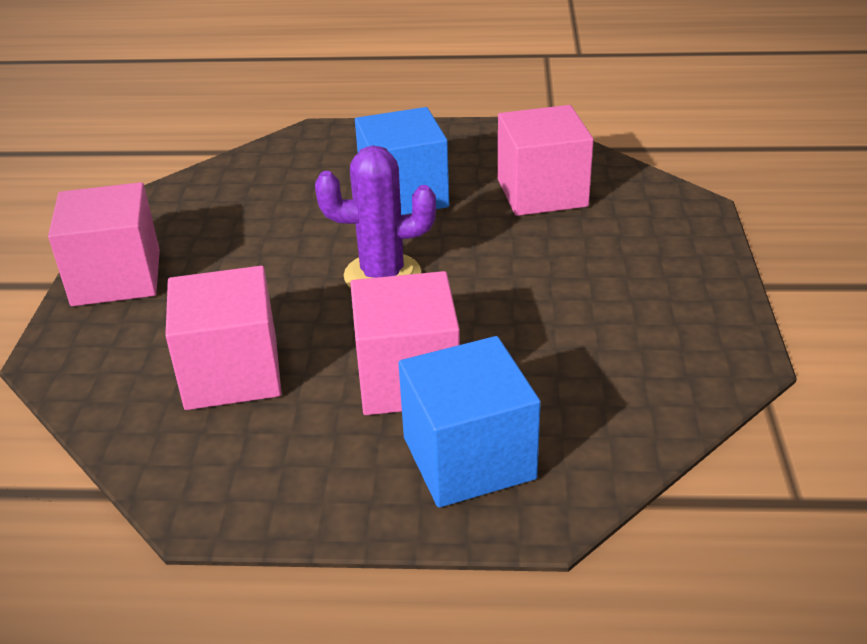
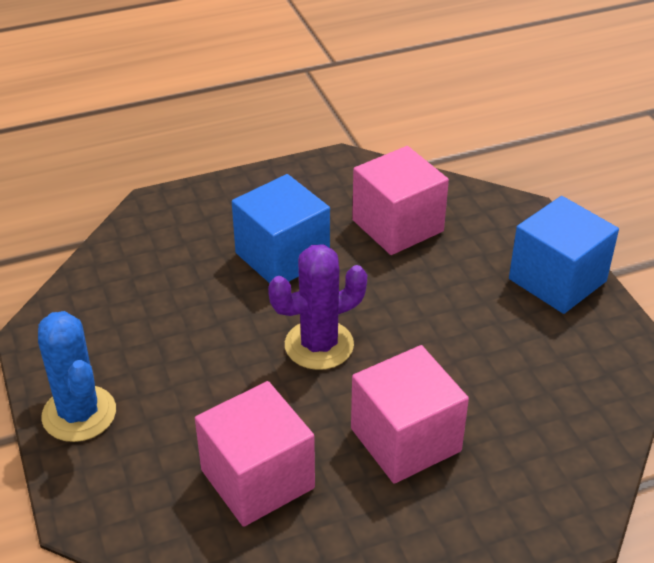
camera: 25 degrees left, 5 degrees up
pink cube [48,182,160,306] -> blue cactus [38,311,116,442]
blue cube [398,336,541,508] -> blue cube moved to [509,196,619,314]

